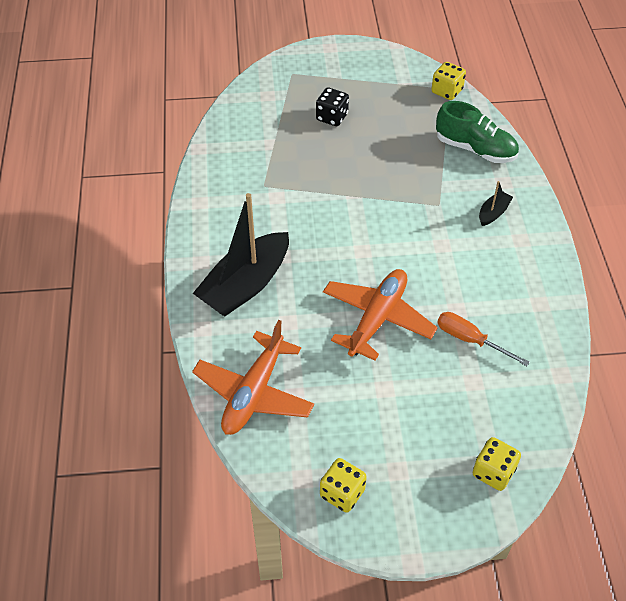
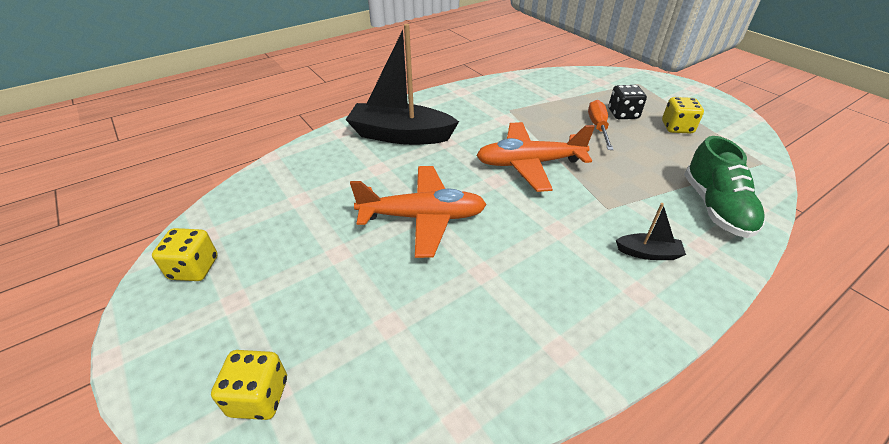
camera: 60 degrees right, 10 degrees down
orange plane [192,320,314,435] -> orange plane moved to [476,122,595,192]
yellow dice [431,62,466,100] -> yellow dice moved to [662,97,704,134]
orange screwdriver [437,312,530,366] -> orange screwdriver moved to [588,100,614,150]

